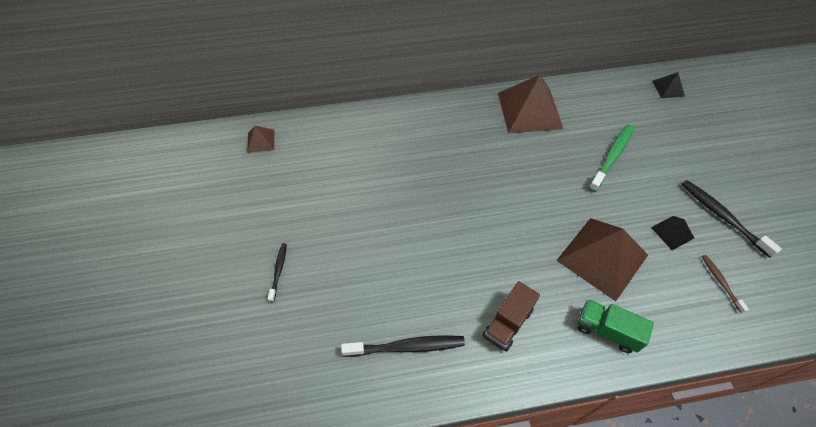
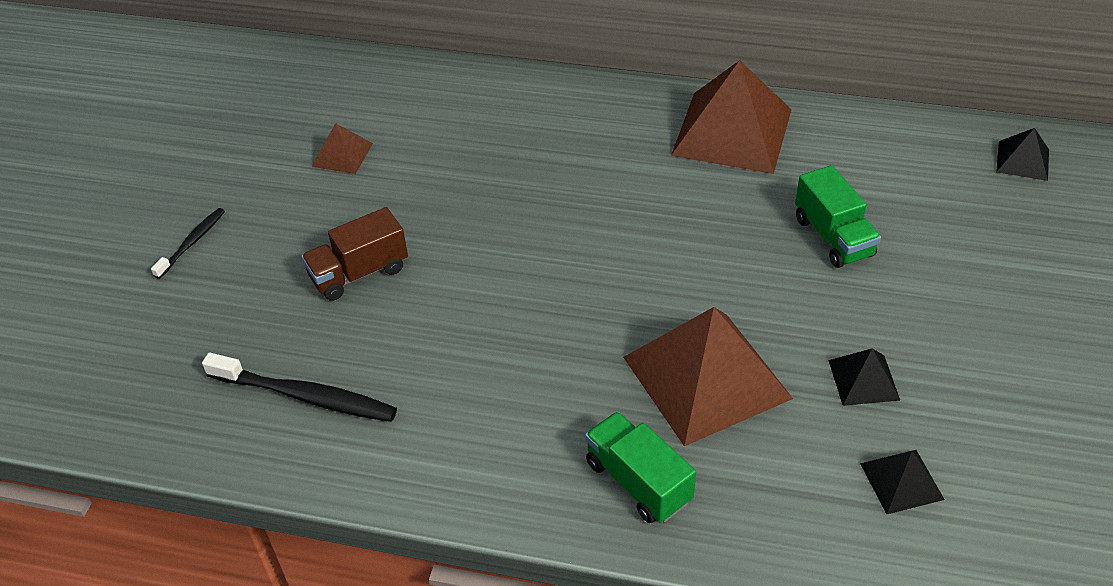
camera: 25 degrees right, 10 degrees down
brown pyramid [247,126,274,153] -> brown pyramid moved to [312,123,373,174]
brown truck [483,281,540,352] -> brown truck moved to [301,207,408,301]
green toothbrush [589,124,634,192] -> green truck [795,165,881,268]
black toothbrush [681,180,782,258] -> none
brown toothbrush [702,255,749,313] -> black pyramid [860,450,945,514]

